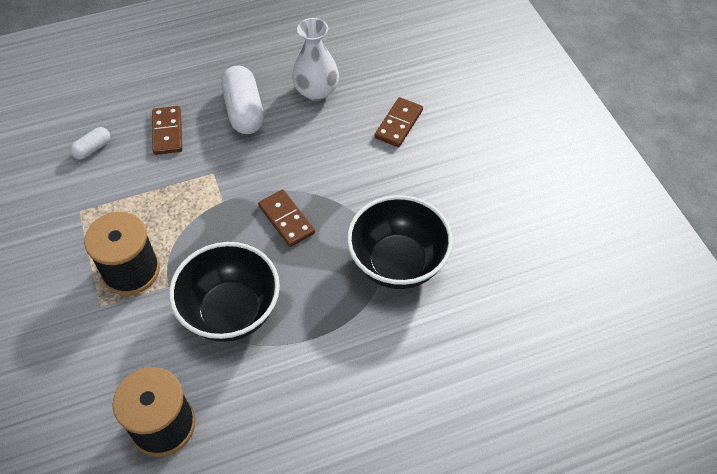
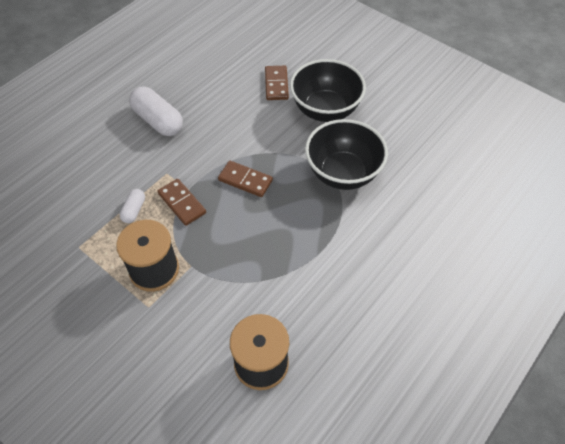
camera: 30 degrees left, 0 degrees up
white capsule [70,127,110,159] -> white capsule moved to [120,189,145,223]
brown domino [152,106,182,155] -> brown domino moved to [157,179,206,226]
black bowl [169,242,280,342] -> black bowl moved to [290,59,366,122]
white vase [292,18,339,101] -> none

